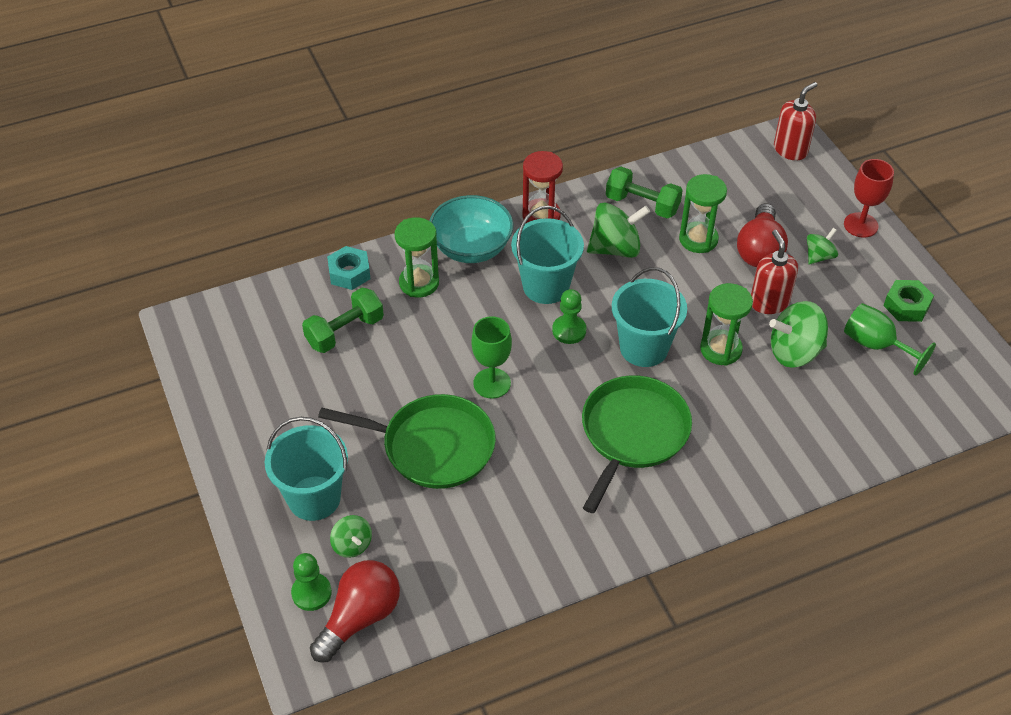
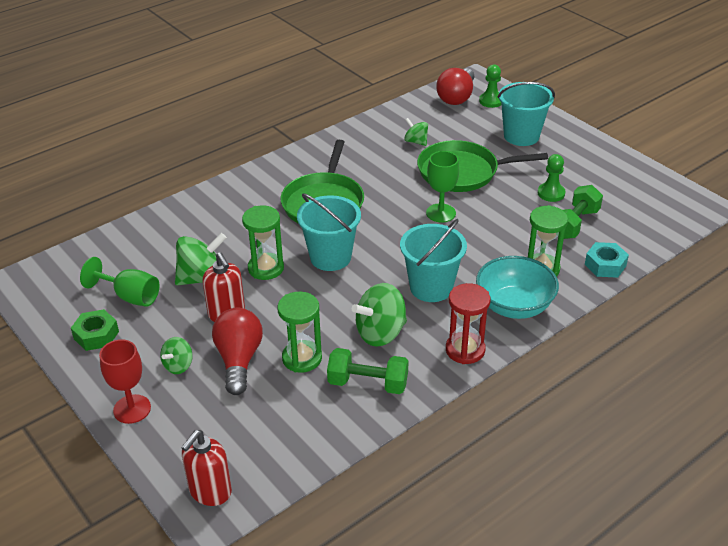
camera: 165 degrees right, 10 degrees down
green spinning top [330,515,372,558] -> green spinning top moved to [404,118,428,146]
green pawn [552,289,586,344] -> green pawn moved to [538,154,565,202]

